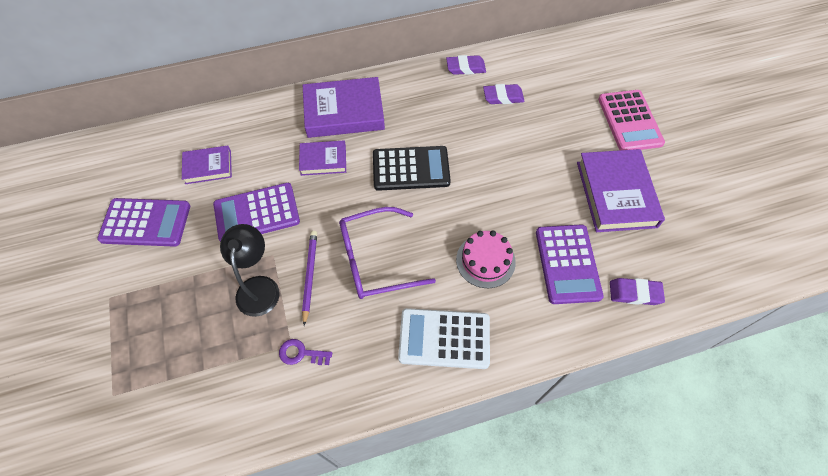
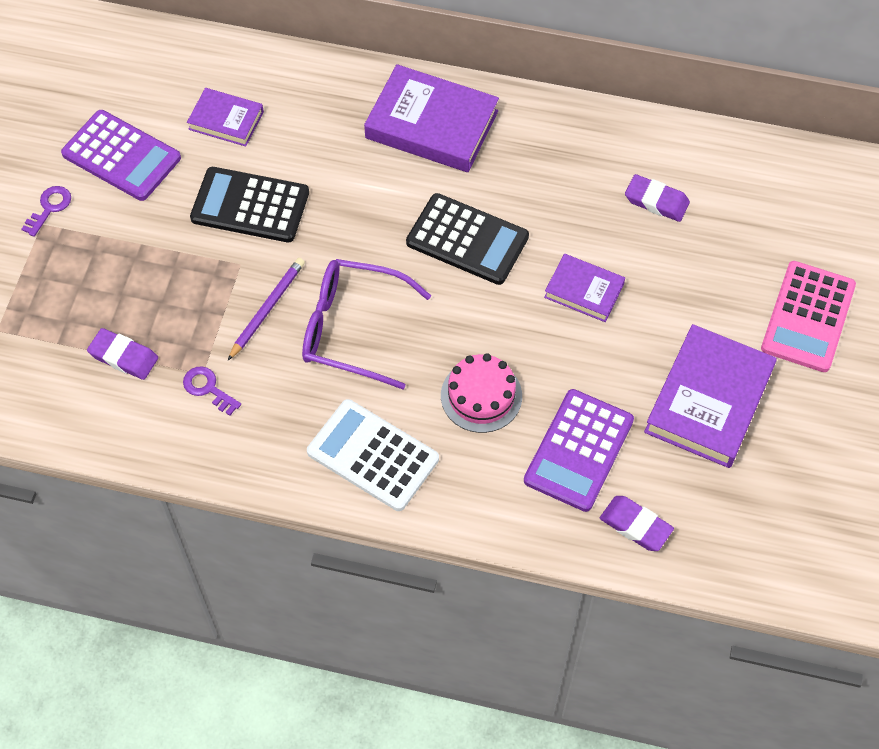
camera: 30 degrees right, 0 degrees up
purple calculator [213,183,300,242] -> black calculator [190,167,309,242]
black lamp [220,224,280,317] -> none
purple book [299,141,346,176] -> purple book moved to [544,254,625,322]
purple eraser [446,55,486,75] -> purple eraser moved to [87,328,158,380]
none -> purple key [21,186,71,237]

